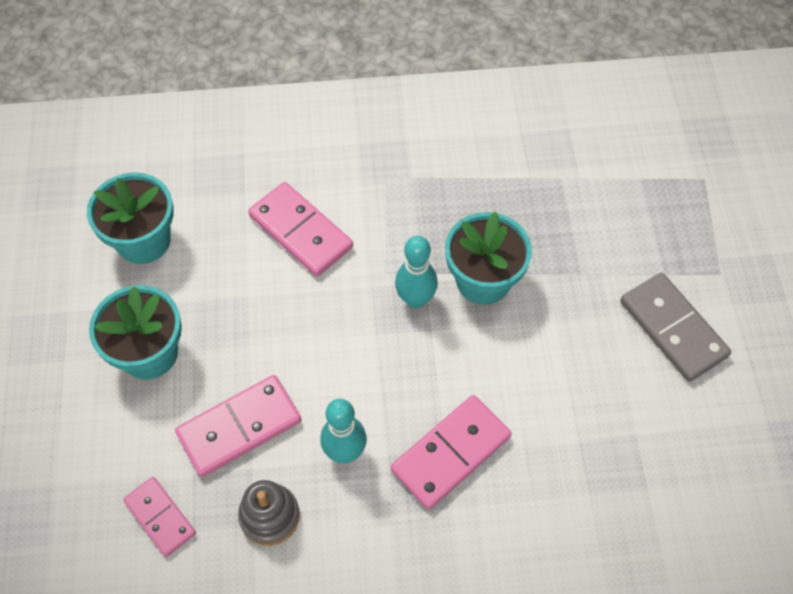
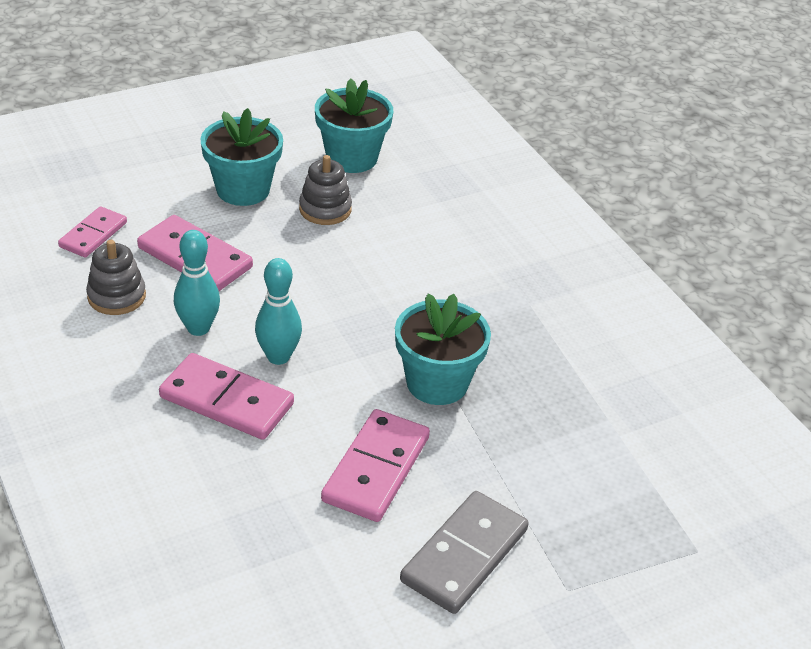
camera: 65 degrees right, 20 degrees down
pink domino [248,182,353,277] -> pink domino moved to [321,409,430,522]
turquoise bowling pin [395,236,438,308] -> turquoise bowling pin moved to [255,258,302,365]
none -> grey stacking toy [299,155,352,225]

